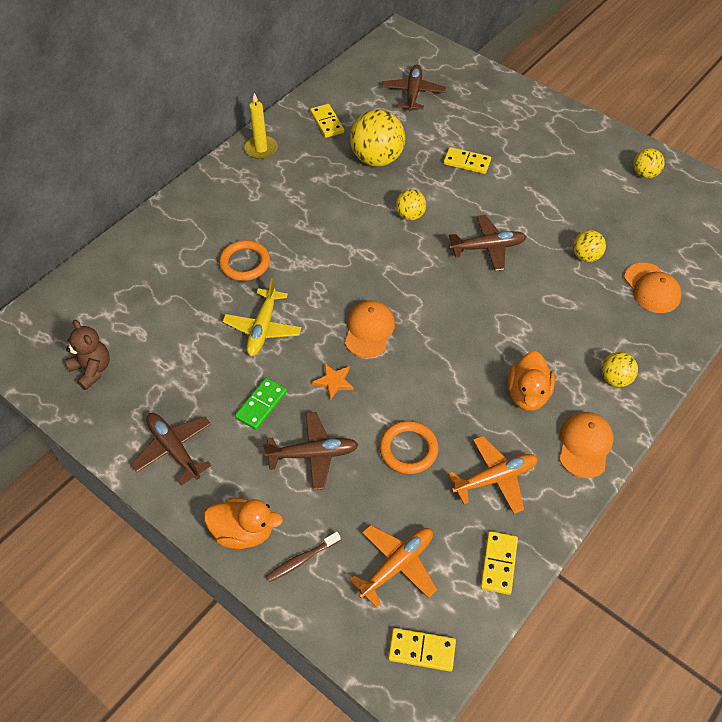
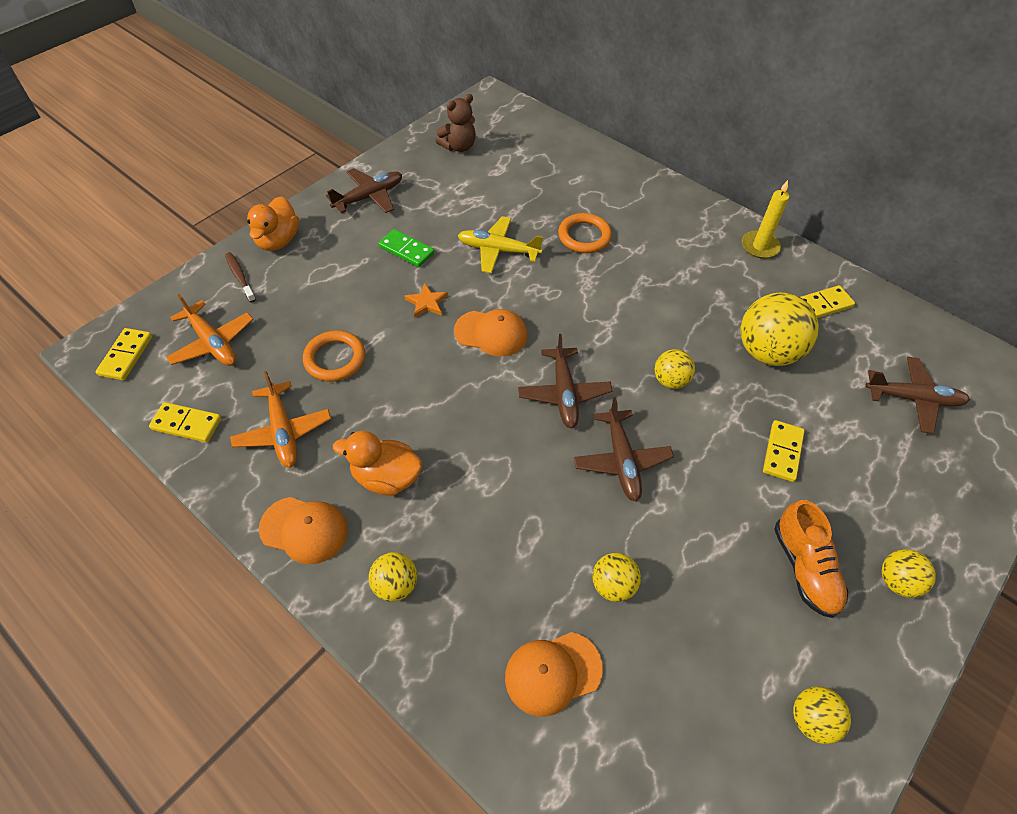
camera: 90 degrees right, 0 degrees up
brown plane [263,412,358,490] -> brown plane moved to [518,334,613,428]
none -> orange shoe [774,500,848,618]
none -> yellow ball [882,549,936,598]

